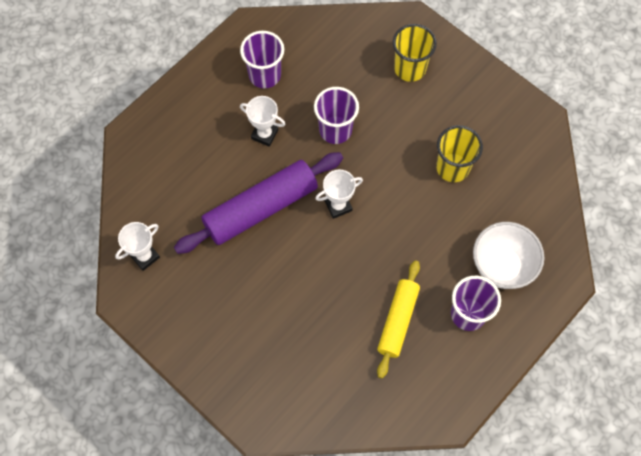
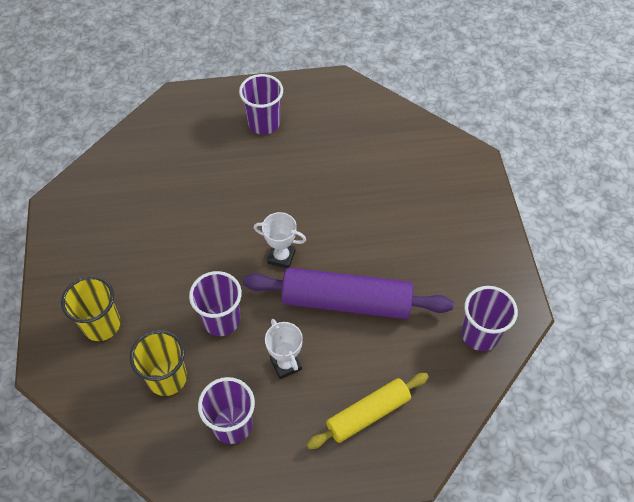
camera: 140 degrees left, 10 degrees down
white trophy [115,222,160,271] -> purple cup [461,286,518,351]
yellow rolling pin [377,260,420,378] -> yellow rolling pin moved to [306,373,429,449]
yellow cup [436,125,483,182] -> yellow cup moved to [130,330,187,396]
white bowl [473,222,544,289] -> none

